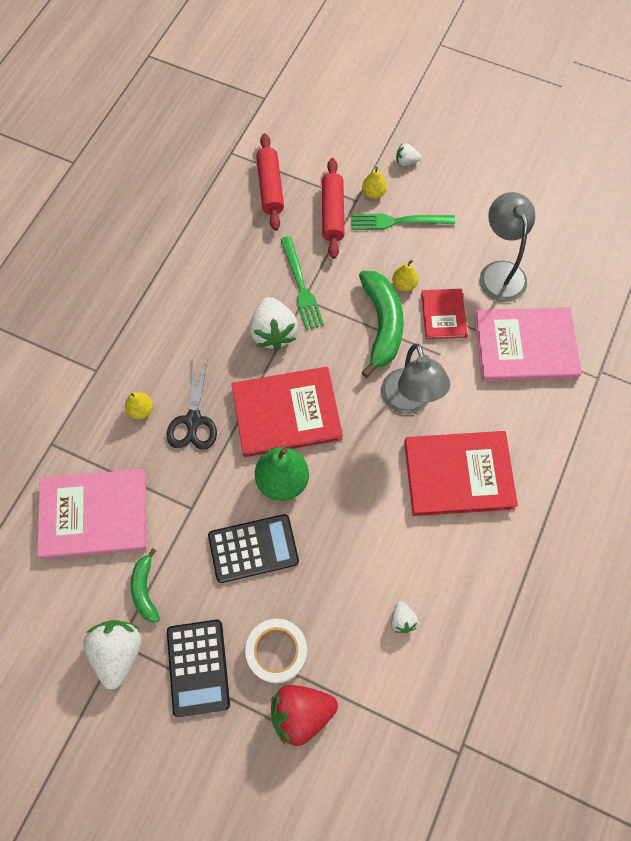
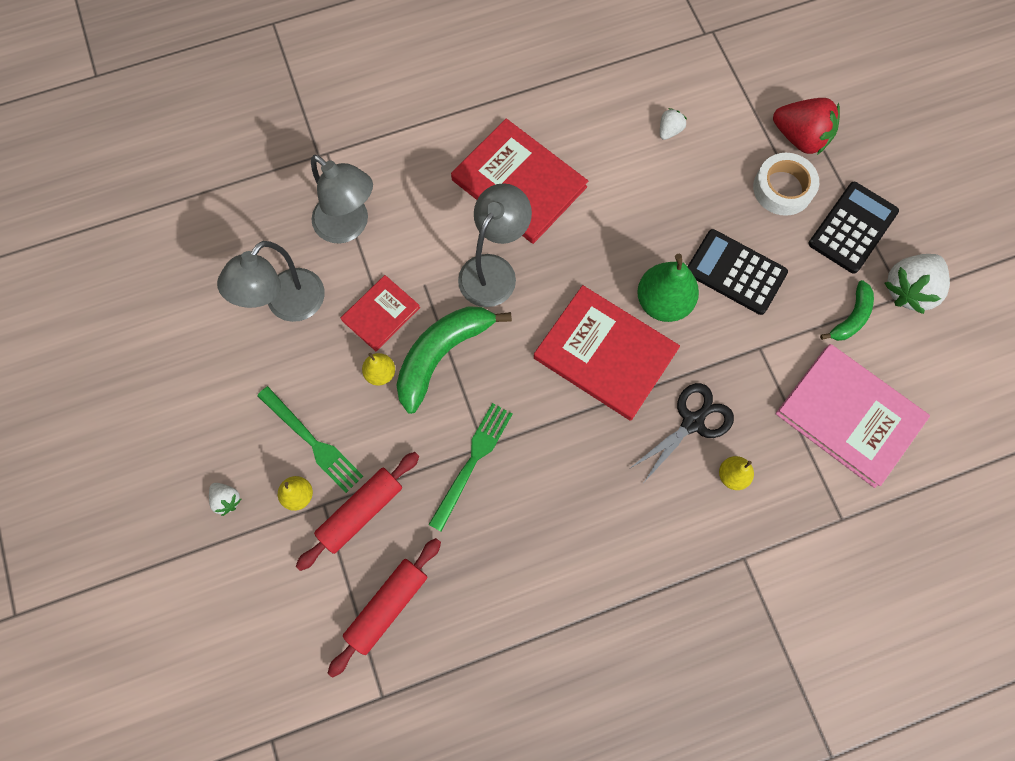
camera: 135 degrees left, 5 degrees up
white strawberry [249,297,298,351] -> none
pink book [474,307,582,381] -> grey lamp [311,155,373,243]

